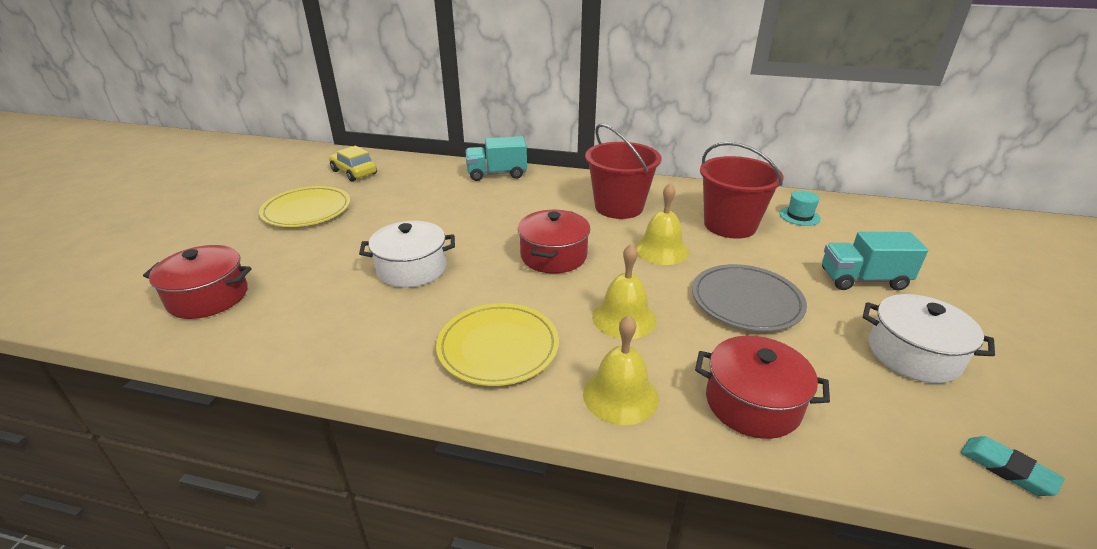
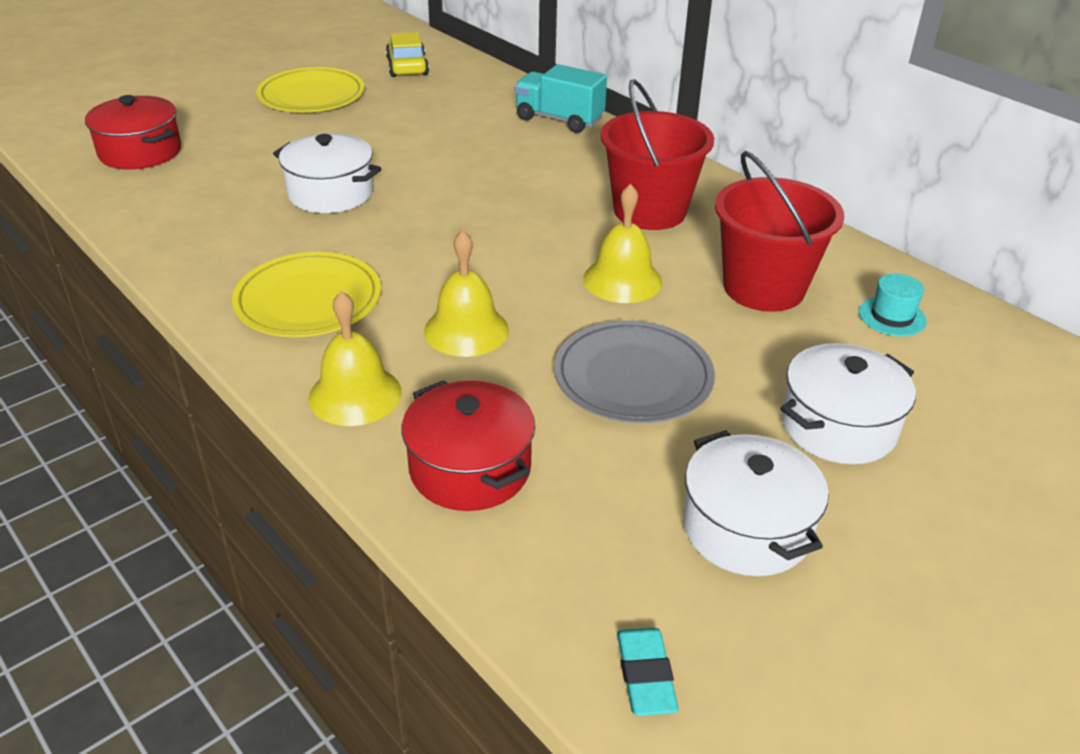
camera: 35 degrees right, 5 degrees up
red pot [518,210,591,273] -> none
turquoise truck [822,232,928,290] -> white pot [781,343,916,464]

